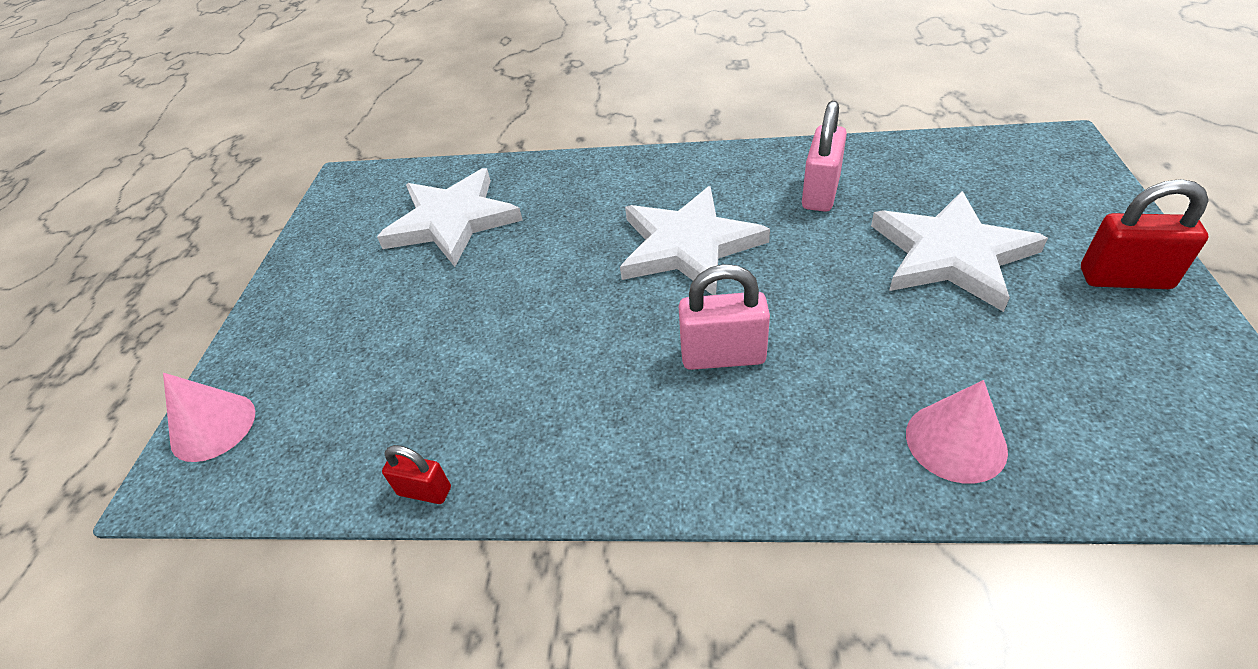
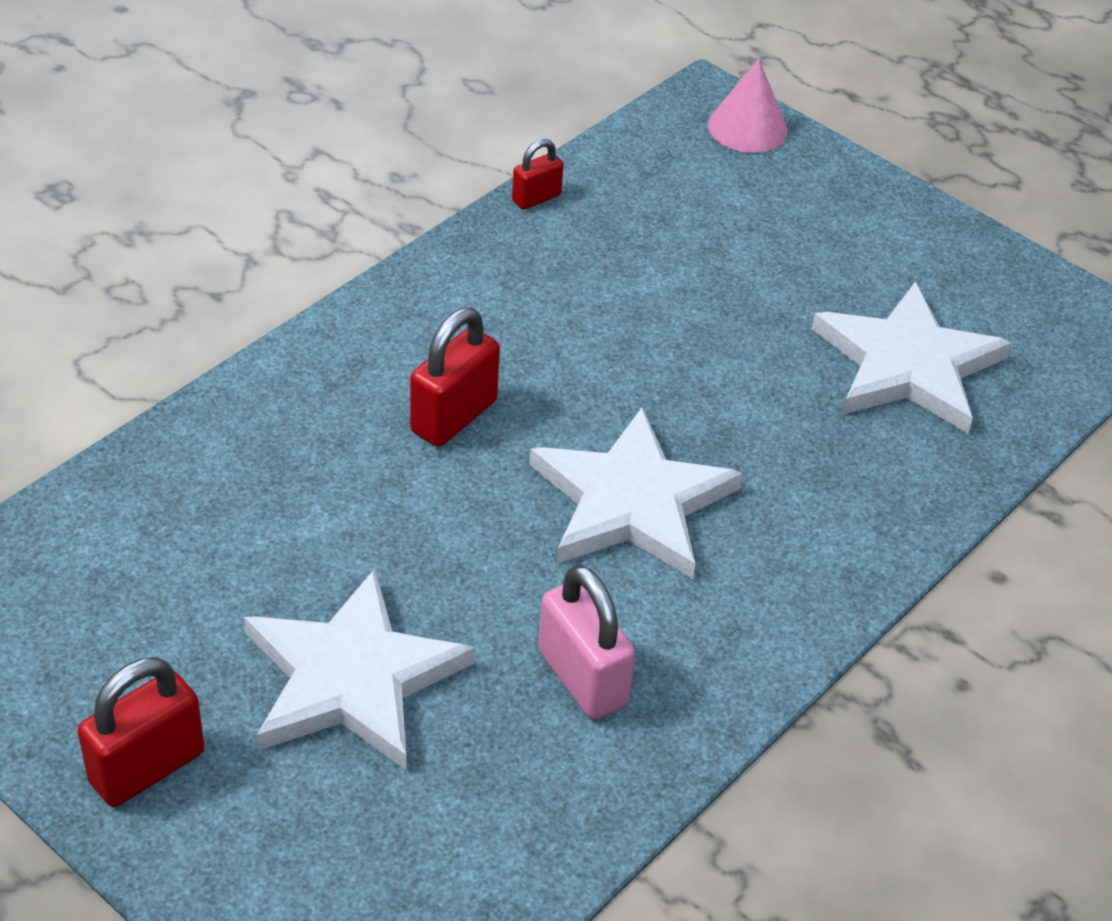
camera: 120 degrees right, 0 degrees up
pink padlock [679,264,770,370] -> red padlock [410,308,500,447]
pink cone [906,380,1008,484] -> none

